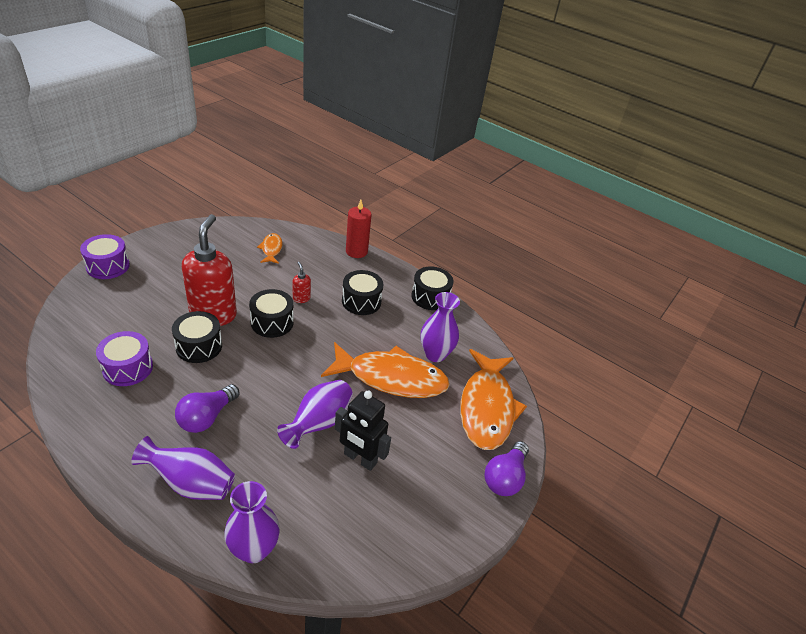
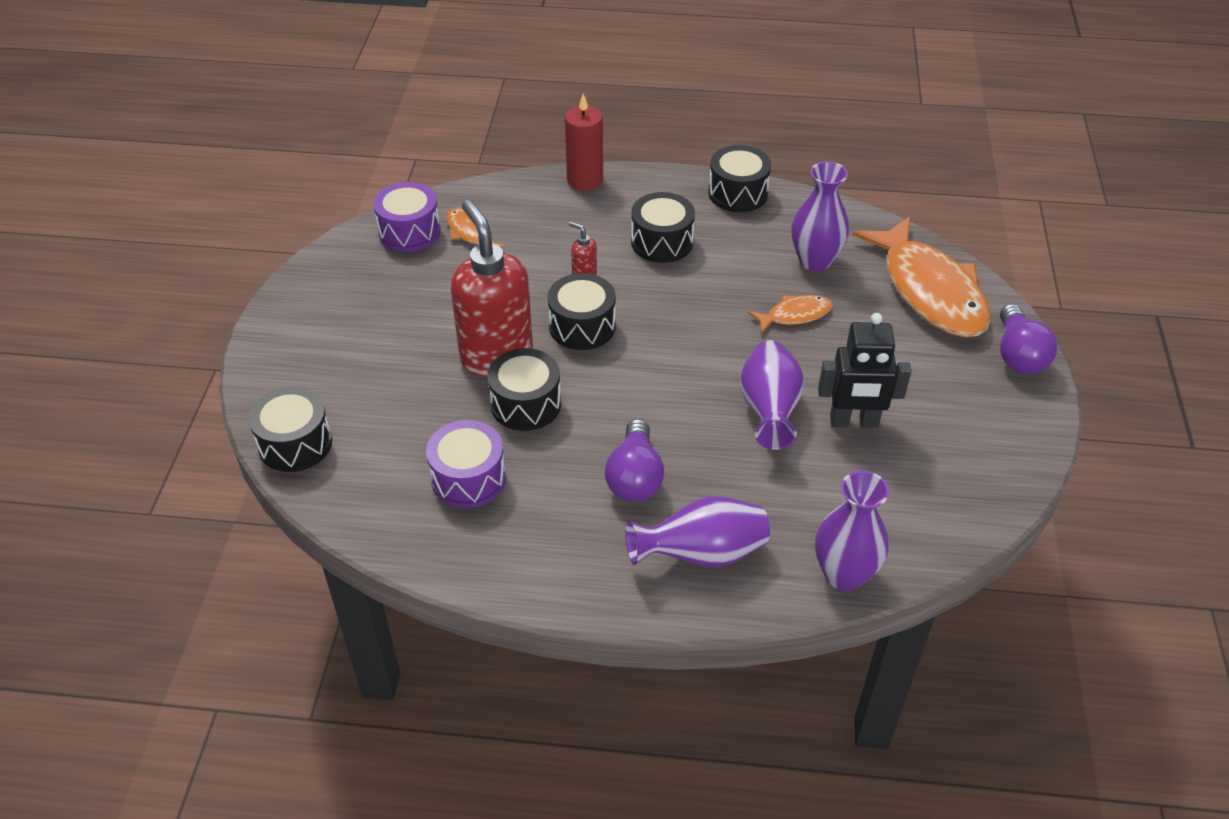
camera: 25 degrees left, 5 degrees up
purple drum [80,234,130,279] -> purple drum moved to [373,182,441,252]
orange fish [321,342,450,398] -> orange fish [748,295,833,334], size x0.46
none -> black drum [249,386,332,472]

